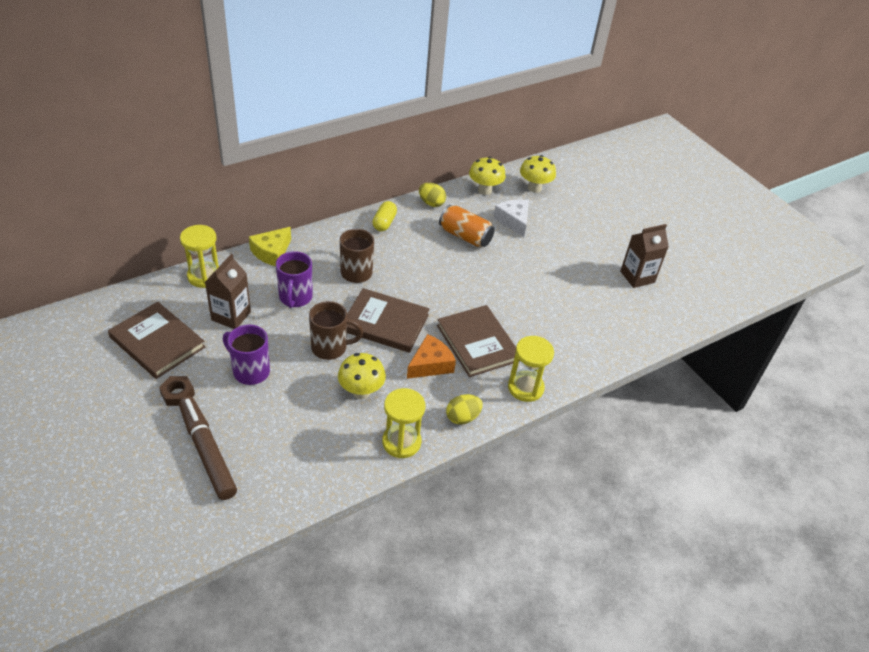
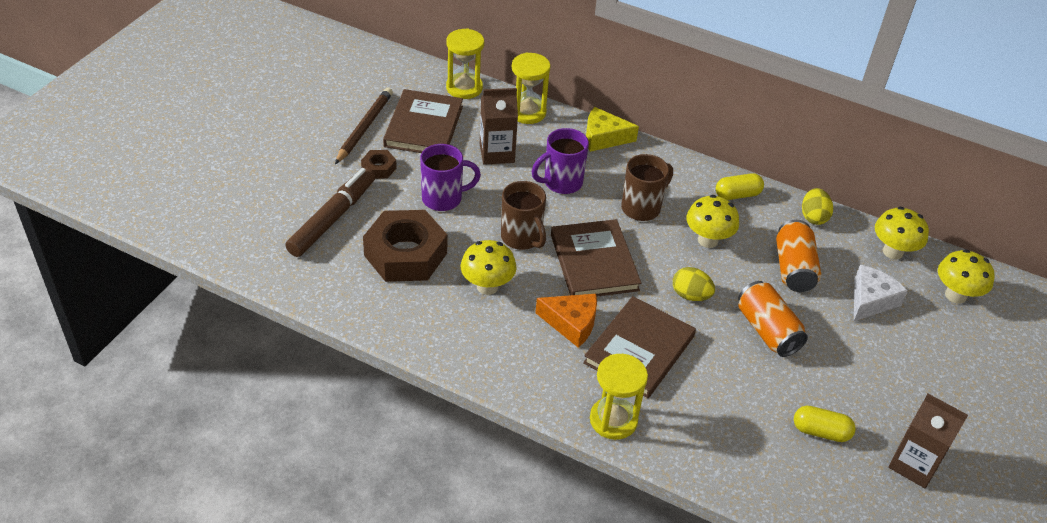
camera: 60 degrees right, 0 degrees up
purple mug [223,325,270,385] -> purple mug turned 75 degrees clockwise [420,144,481,211]
yellow hourglass [382,388,425,458] -> yellow hourglass moved to [446,29,484,99]
yellow egg [446,394,483,425] -> yellow egg moved to [673,267,715,301]
none -> brown pencil [335,88,393,164]
none -> brown nut [363,210,447,282]
none -> yellow mushroom [686,195,739,248]
none -> orange can [738,281,808,357]
none -> yellow capsule [794,406,856,442]

